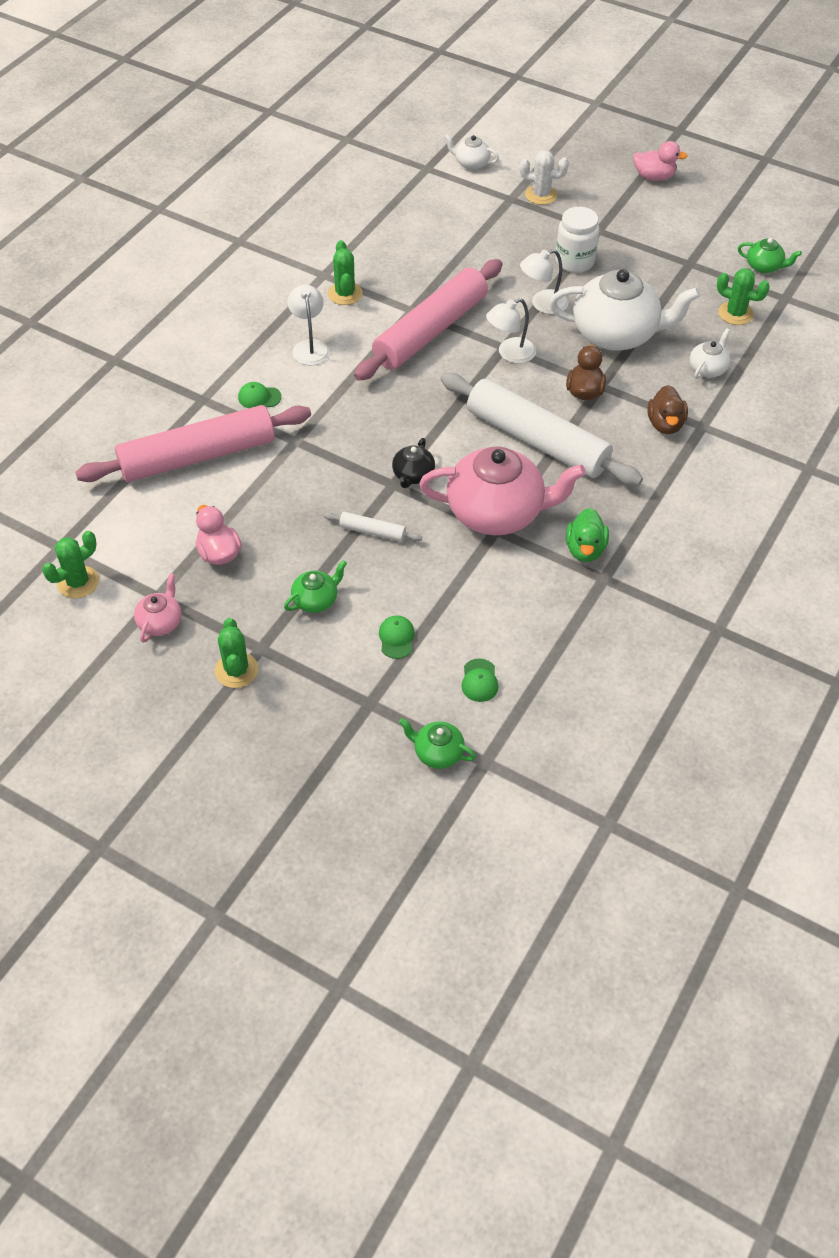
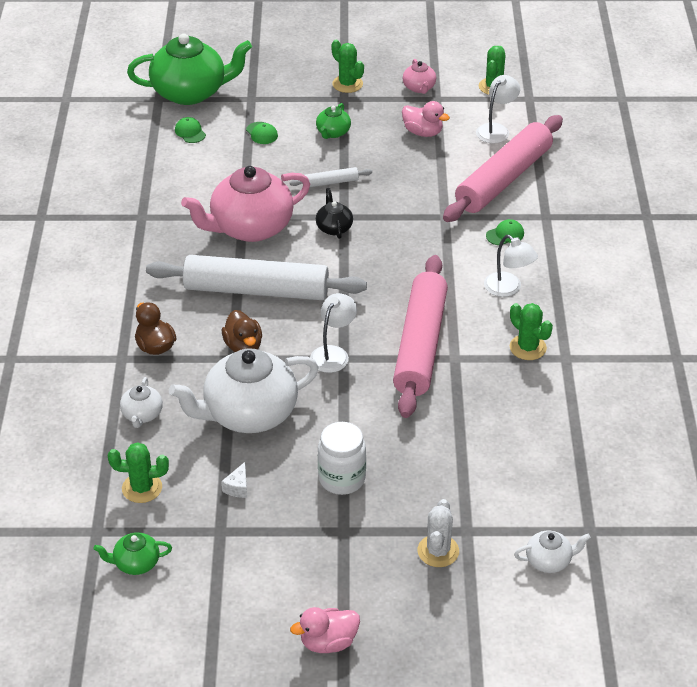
camera: 150 degrees right, 10 degrees down
green teapot [399,718,476,769] -> green teapot [127,34,252,105], size x2.21
white cactus [520,150,569,205] -> white cactus turned 60 degrees counterclockwise [417,499,459,567]
white lamp [520,249,569,314] -> white lamp moved to [476,75,520,143]
green duck [566,508,609,562] -> none
none -> white cheese [221,462,247,498]

